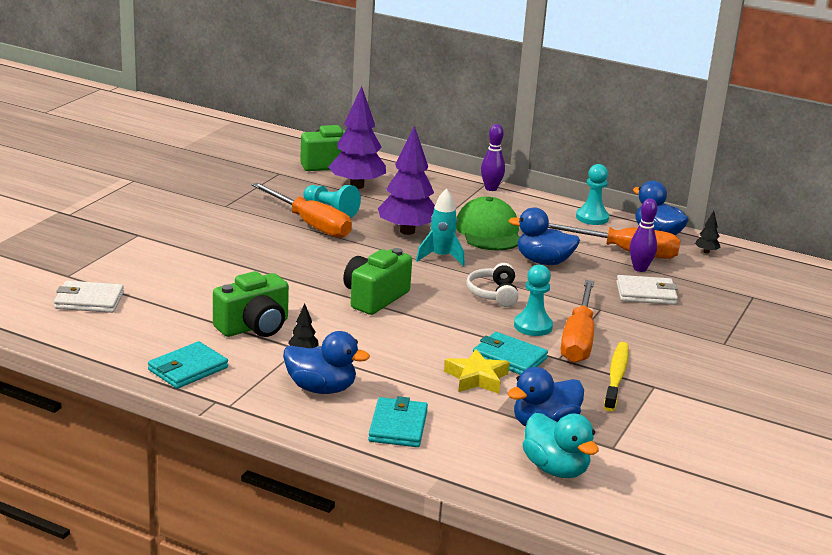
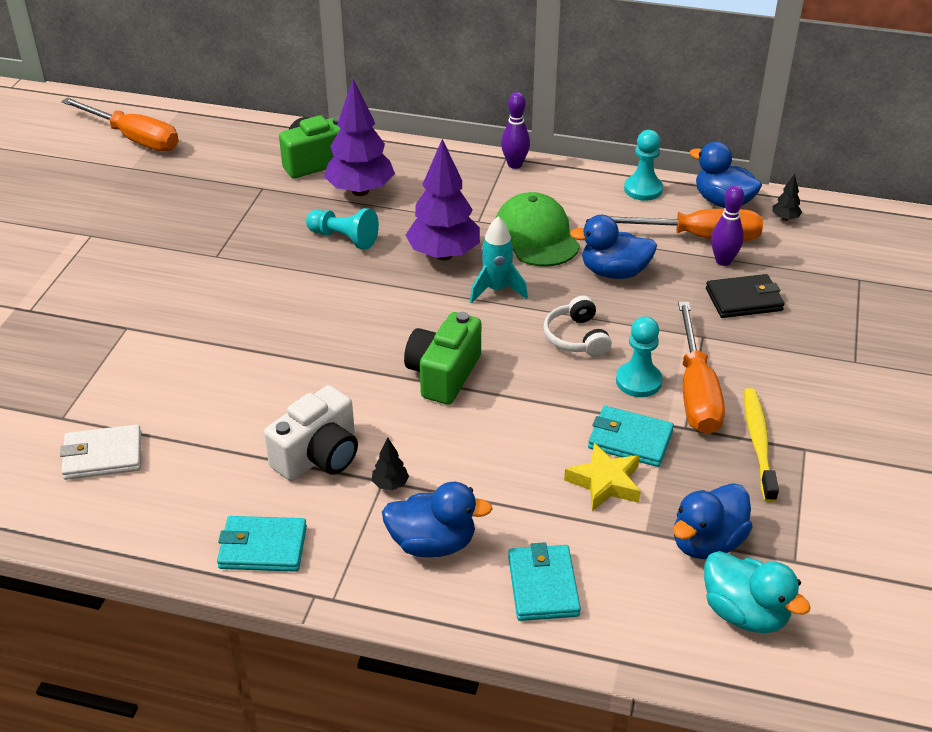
camera: 10 degrees left, 15 degrees up
turquoise wallet [148,341,228,389] -> turquoise wallet turned 60 degrees clockwise [217,516,307,572]
green camera [213,271,289,337] -> white camera [264,385,358,481]
orange screwdriver [252,183,352,238] -> orange screwdriver moved to [61,97,179,151]
white wallet [616,275,678,305] -> black wallet [706,274,784,318]

